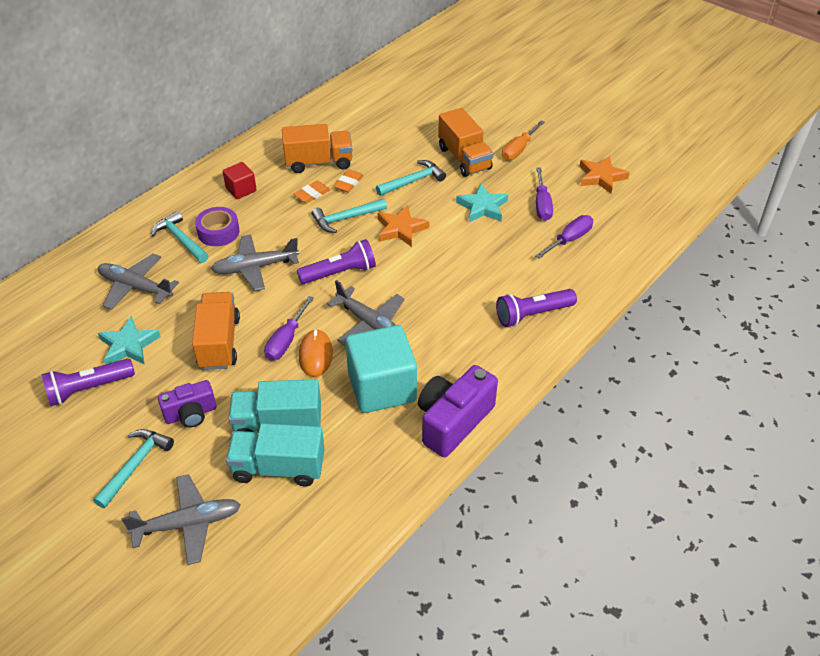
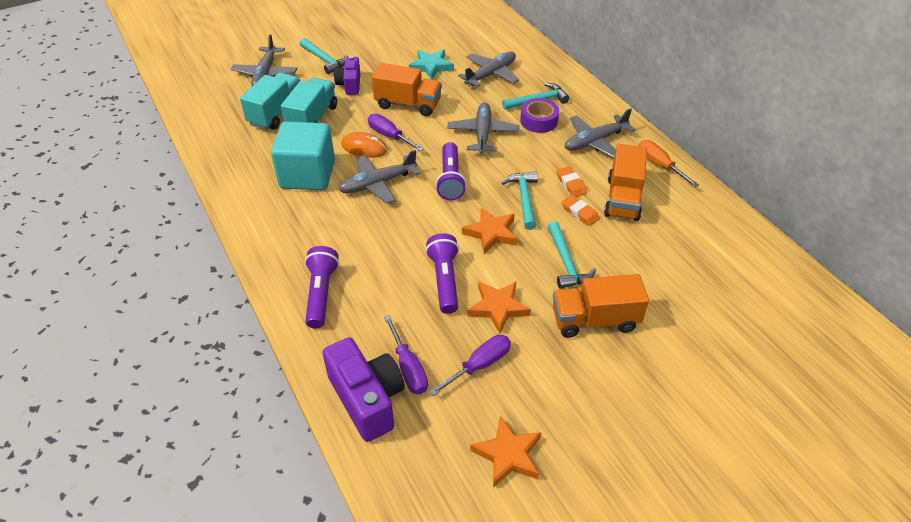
camera: 110 degrees right, 0 degrees up
purple flashlight [41,359,135,406] -> purple flashlight moved to [426,233,459,314]
red cube [223,162,257,199] -> grey plane [565,108,636,158]
purple camera [418,365,498,457] -> purple camera moved to [322,337,405,442]
turquoise star [456,184,508,222] -> orange star [468,282,531,334]
orange screwdriver [502,120,545,160] -> orange screwdriver moved to [639,140,699,187]
purple screwdriver [536,168,553,221] -> purple screwdriver turned 120 degrees clockwise [429,335,511,396]

